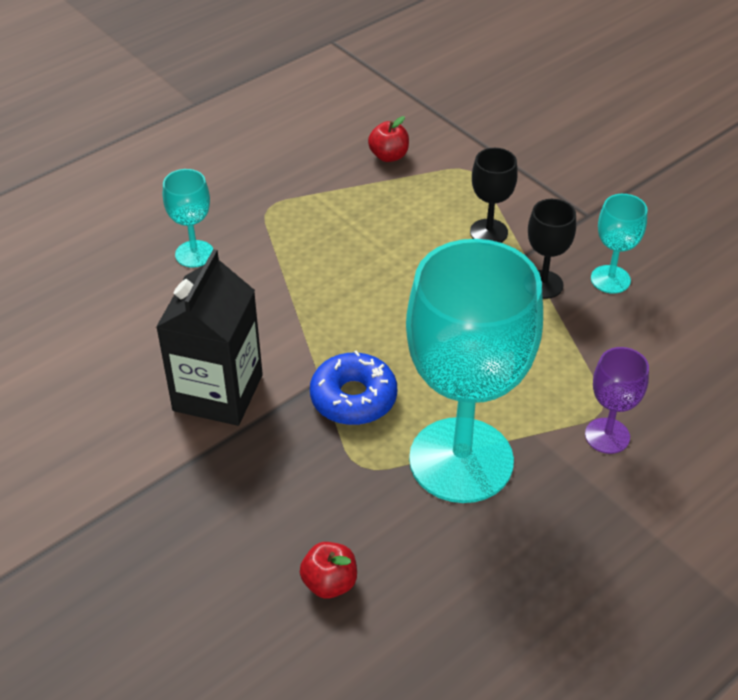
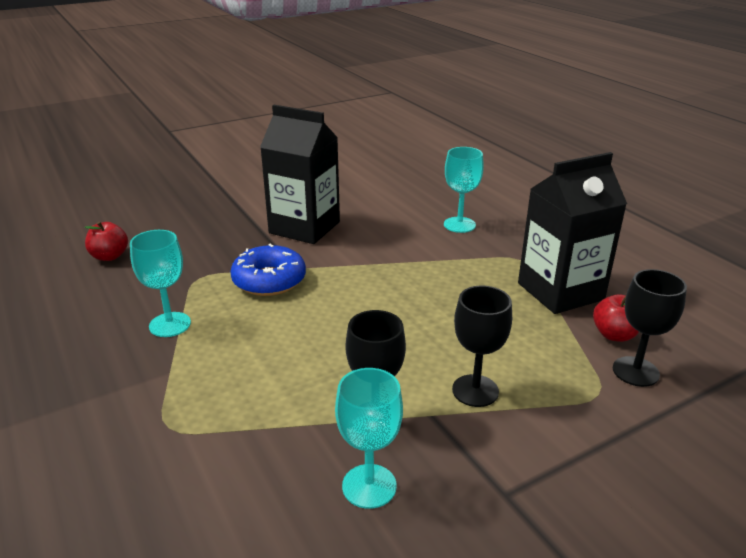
camera: 100 degrees right, 15 degrees down
turquoise goblet [406,239,543,503] -> turquoise goblet [130,230,191,337], size x0.44
purple goblet [585,347,649,454] -> none
none -> black carton [518,152,627,314]
none -> black goblet [613,269,687,387]

